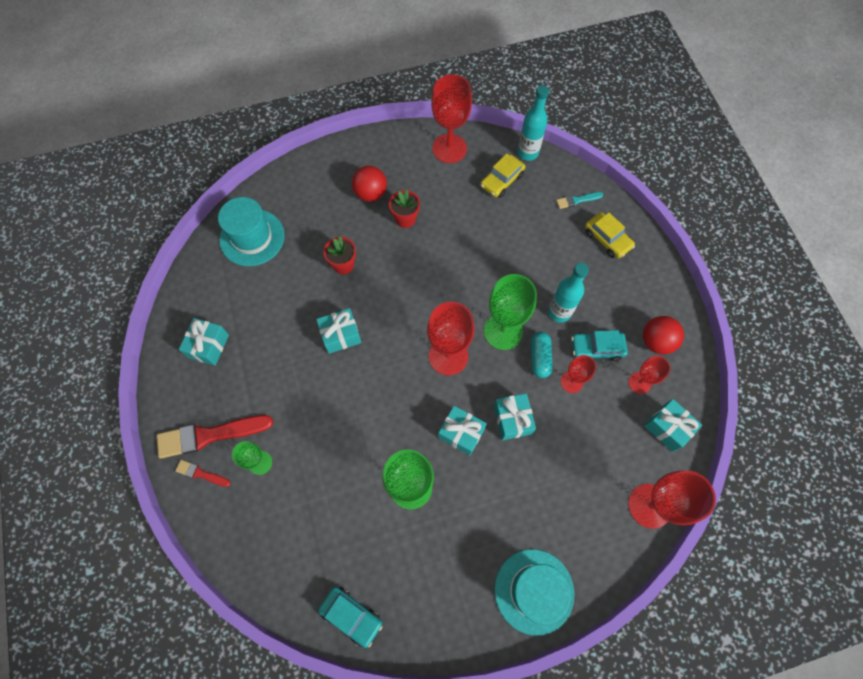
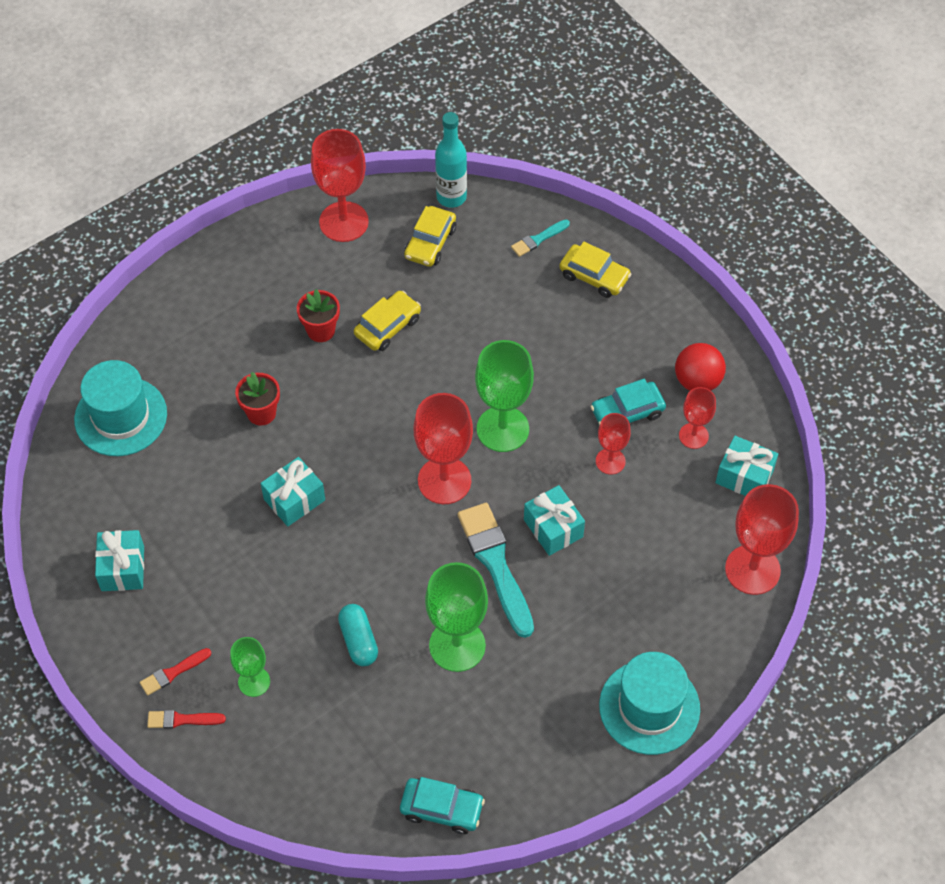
camera: 20 degrees left, 10 degrees down
red brush [157,415,273,459] -> red brush [140,648,211,695], size x0.49
red ball [352,166,387,202] -> none
turquoise gift [438,406,487,456] -> turquoise brush [458,503,534,638]
turquoise capsule [531,332,553,378] -> turquoise capsule moved to [338,604,378,666]
turquoise bottle [548,263,589,323] -> none
none -> yellow car [354,291,421,351]

